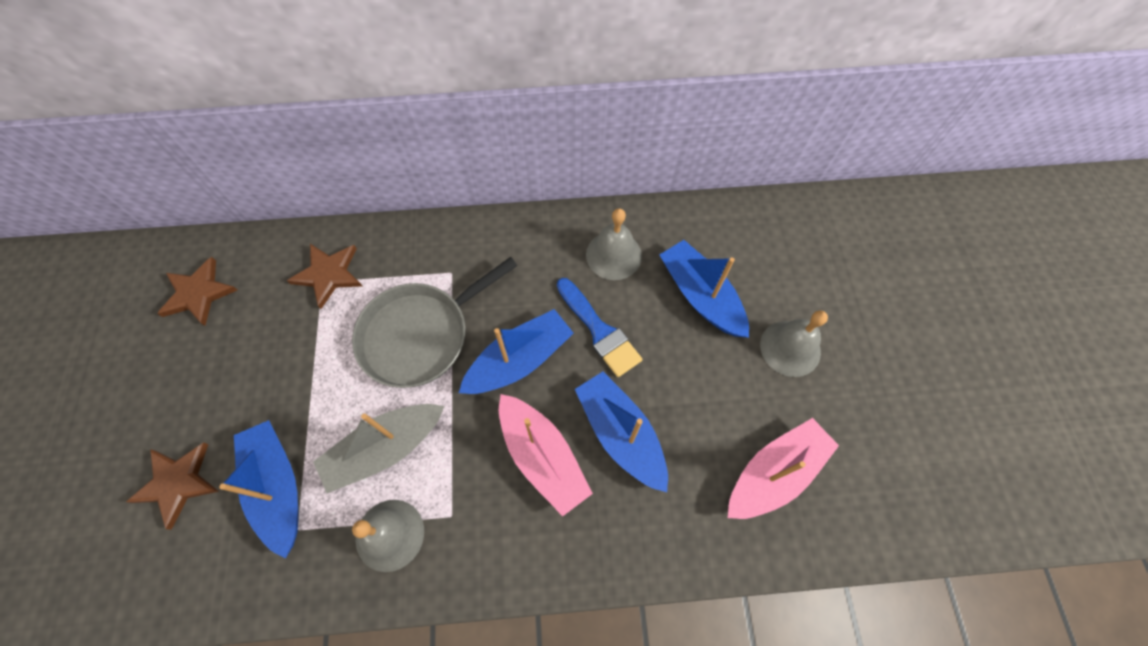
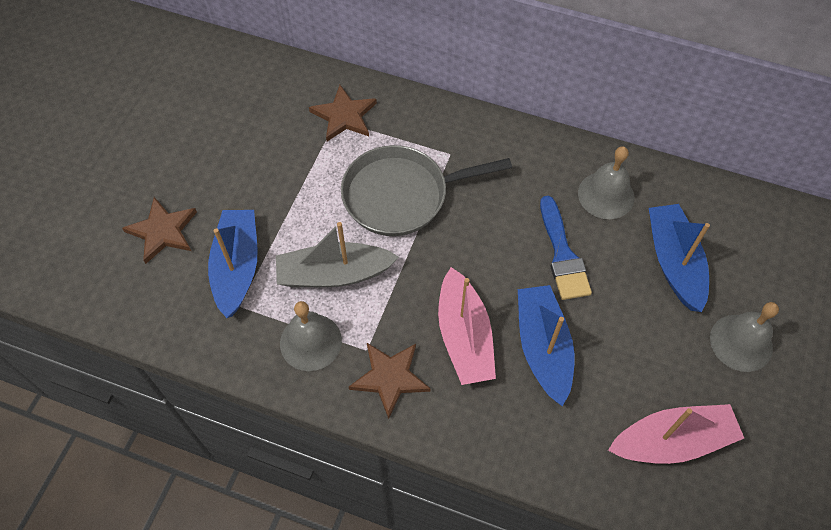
camera: 25 degrees right, 5 degrees down
brown star [157,257,237,326] -> brown star moved to [349,343,431,419]
blue boat [459,309,574,394] -> none

